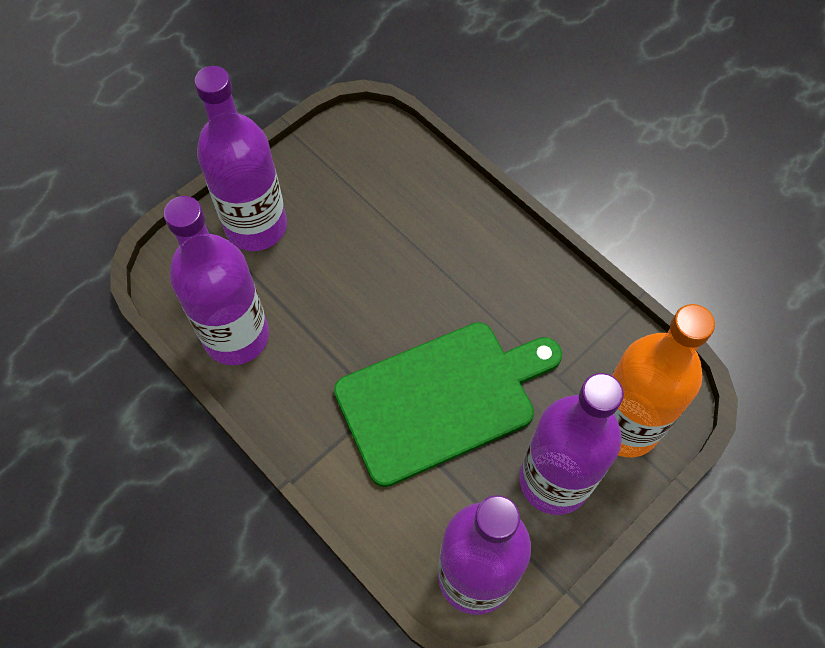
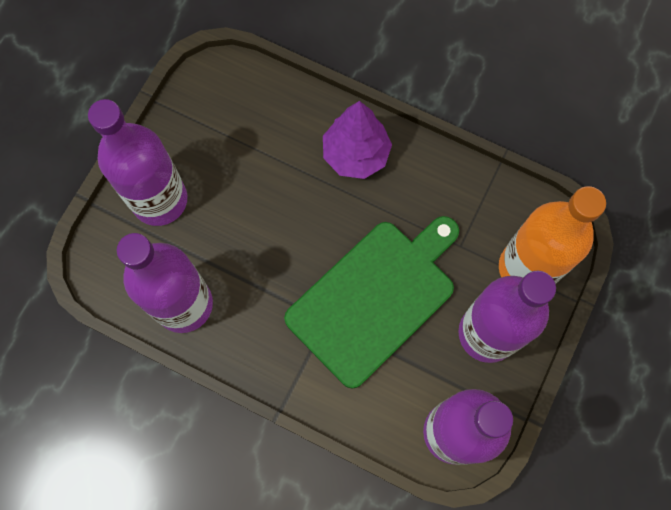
camera: 20 degrees left, 10 degrees up
none -> purple tree [323,101,392,179]

